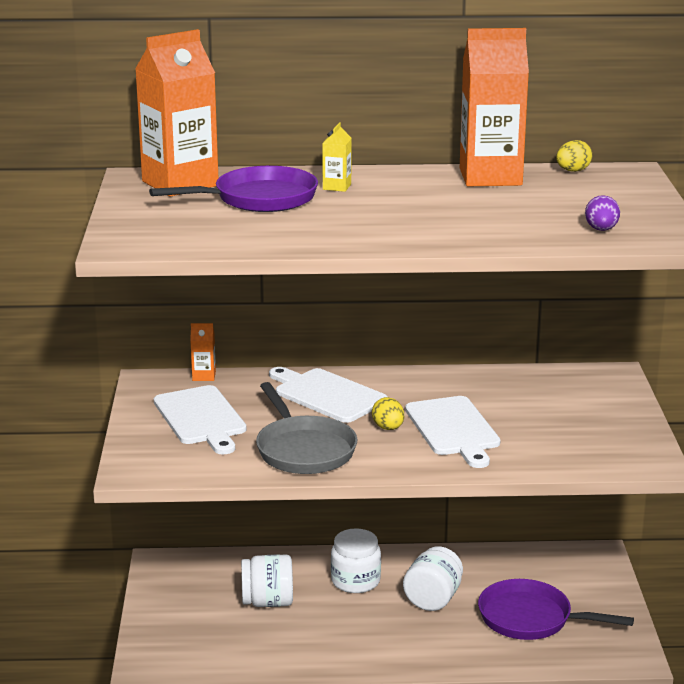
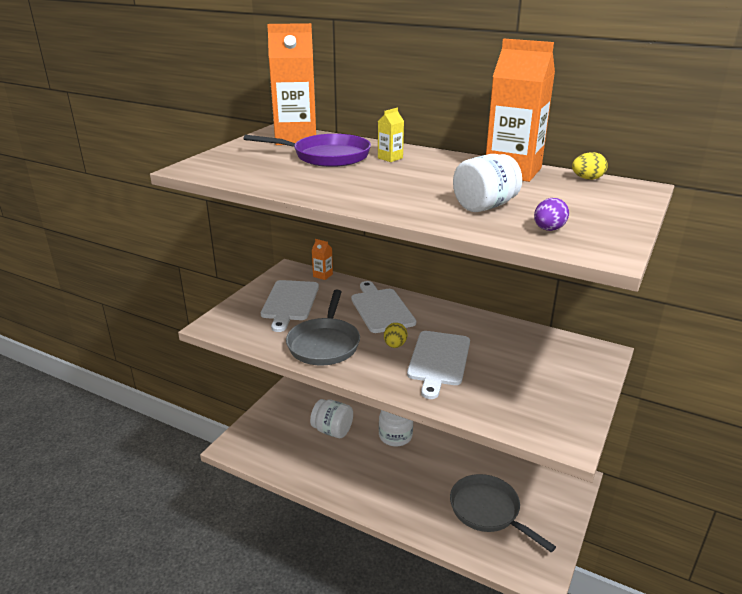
camera: 30 degrees right, 5 degrees up
white jar [403,546,463,611] -> white jar moved to [453,154,522,212]
purple pan [478,579,634,640] -> grey pan [450,474,556,552]

